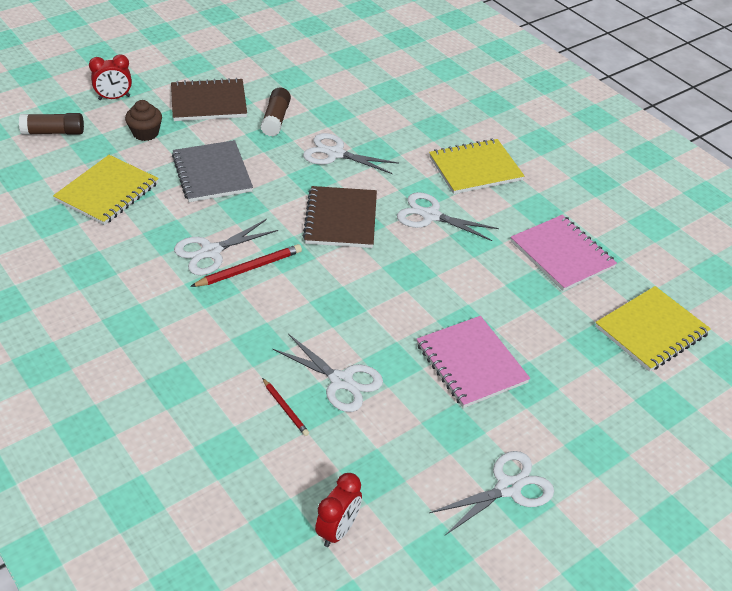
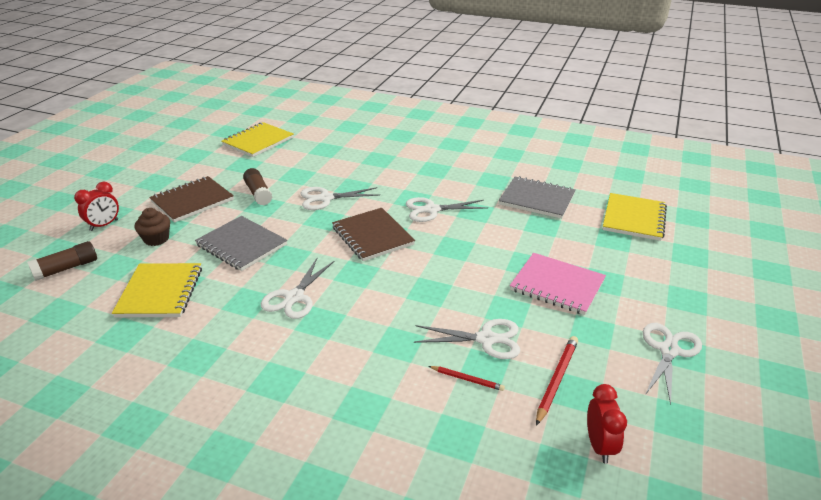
camera: 30 degrees left, 10 degrees down
red pencil [190,244,302,287] -> red pencil moved to [536,336,578,426]
yellow notebook [429,139,524,194] -> yellow notebook moved to [221,122,294,157]
pink notebook [511,215,617,291] -> grey notebook [499,176,576,219]

